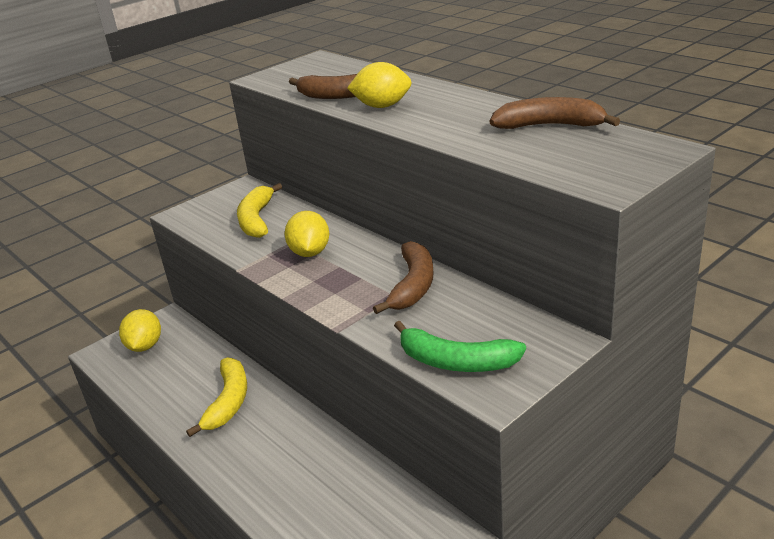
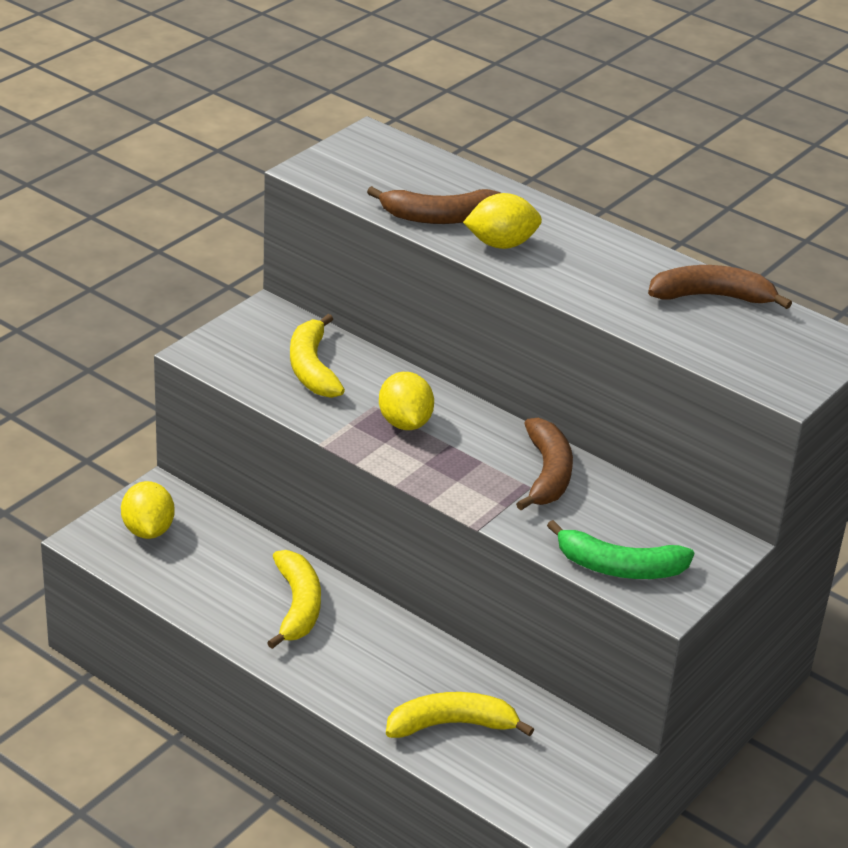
camera: 15 degrees left, 5 degrees up
none -> yellow banana [386,692,534,738]

